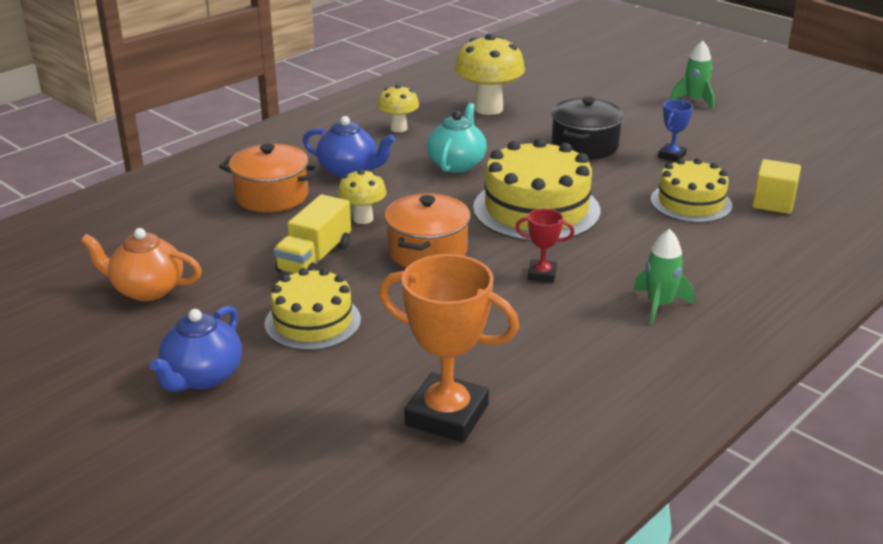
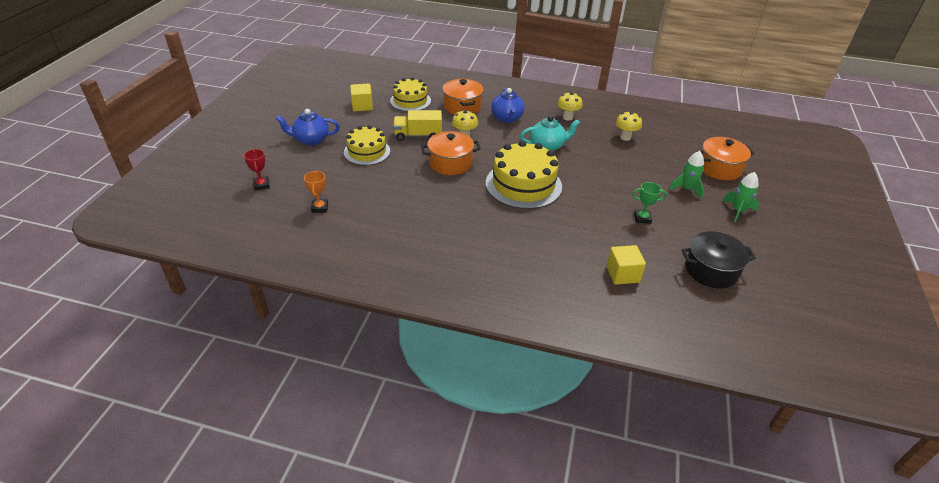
camera: 60 degrees right, 10 degrees up
orange teapot [81,228,202,301] -> yellow cube [350,84,373,111]
orange trophy [379,254,519,443] -> orange trophy [304,171,328,213], size x0.49
yellow mushroom [454,33,525,115] -> yellow mushroom [616,111,642,141], size x0.58
red trophy [515,209,575,283] -> red trophy moved to [244,149,270,191]
black pot [551,97,624,159] -> black pot moved to [681,231,756,289]
green rocket [633,229,694,325] -> green rocket moved to [669,151,704,199]
yellow cake [651,158,732,223] -> yellow cake moved to [390,77,431,112]
blue trophy [658,100,693,162] -> green trophy [632,182,667,224]
none -> orange pot [697,137,755,181]

